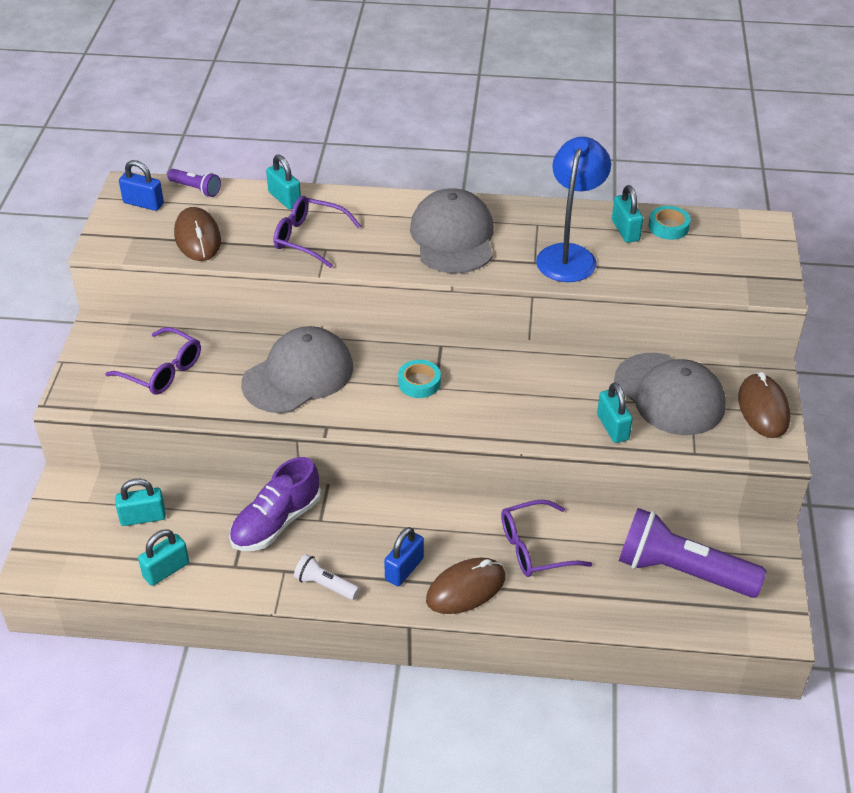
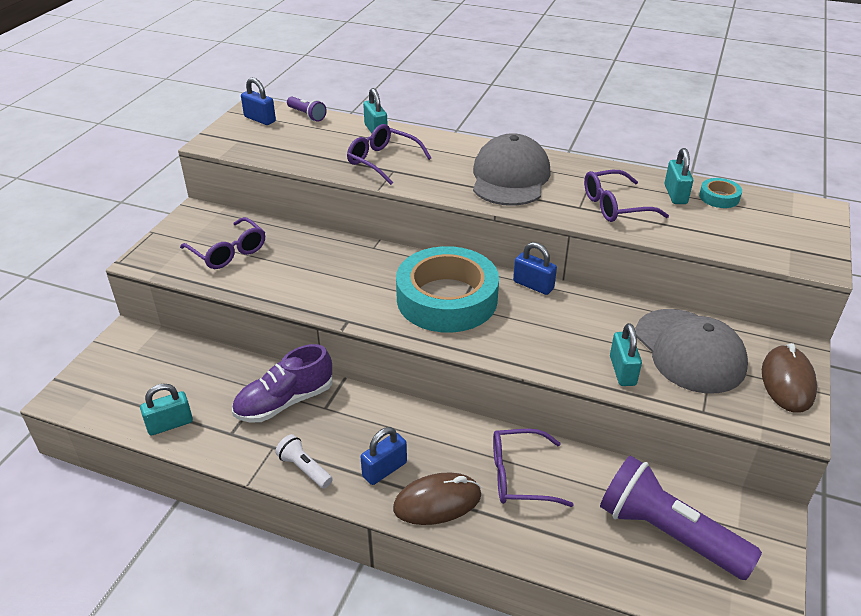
camera: 15 degrees right, 5 degrees down
turquoise padlock [115,479,166,526] -> none
brown mouse [174,207,221,261] -> none
grey cap [241,326,353,413] -> none
turquoise tape [398,360,441,398] -> turquoise tape [396,246,499,333], size x2.50
blue lamp [536,137,611,282] -> purple glasses [584,170,669,222]
none -> blue padlock [513,242,557,295]

